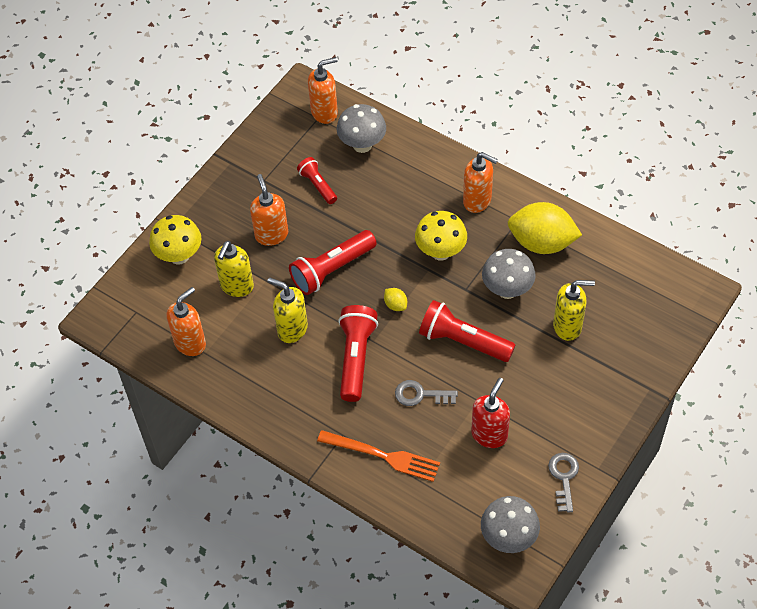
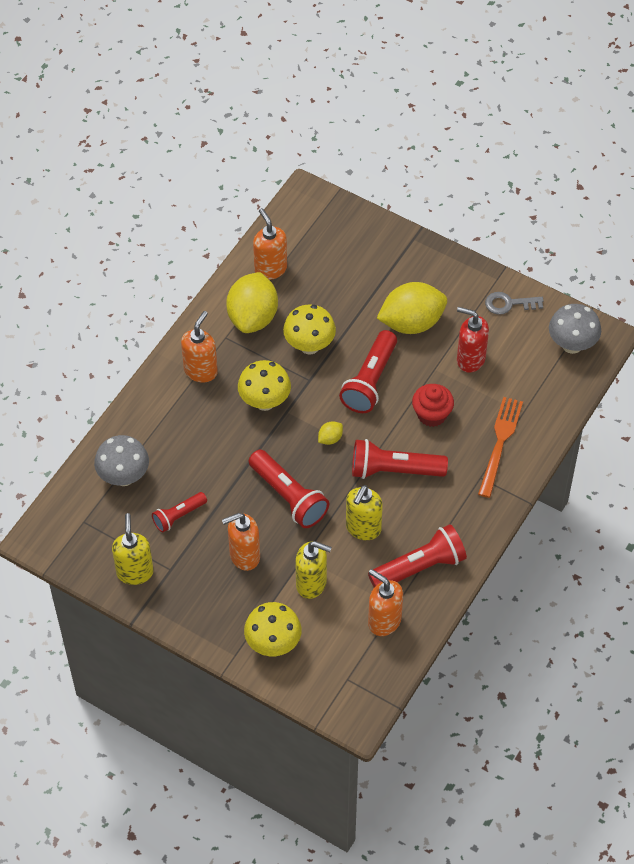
camera: 95 degrees left, 0 degrees up
orange soap dispenser [308,57,338,124] -> orange soap dispenser moved to [253,208,287,280]
grey key [395,380,458,406] -> red cupcake [412,384,454,427]
grey mushroom [482,249,536,299] -> yellow mushroom [283,304,336,354]
yellow soap dispenser [553,280,595,341] -> yellow soap dispenser moved to [112,513,154,585]
none -> red flashlight [368,524,467,587]
none -> yellow lemon [377,282,447,334]

